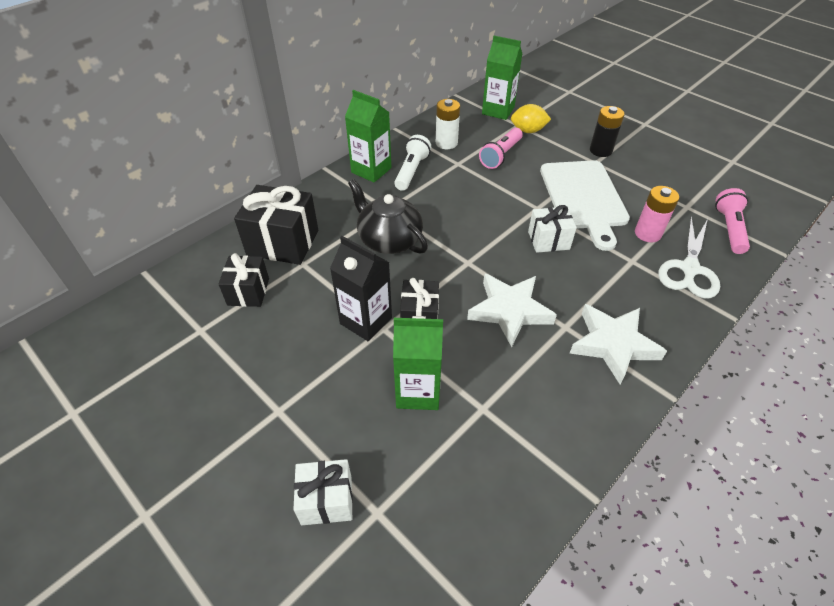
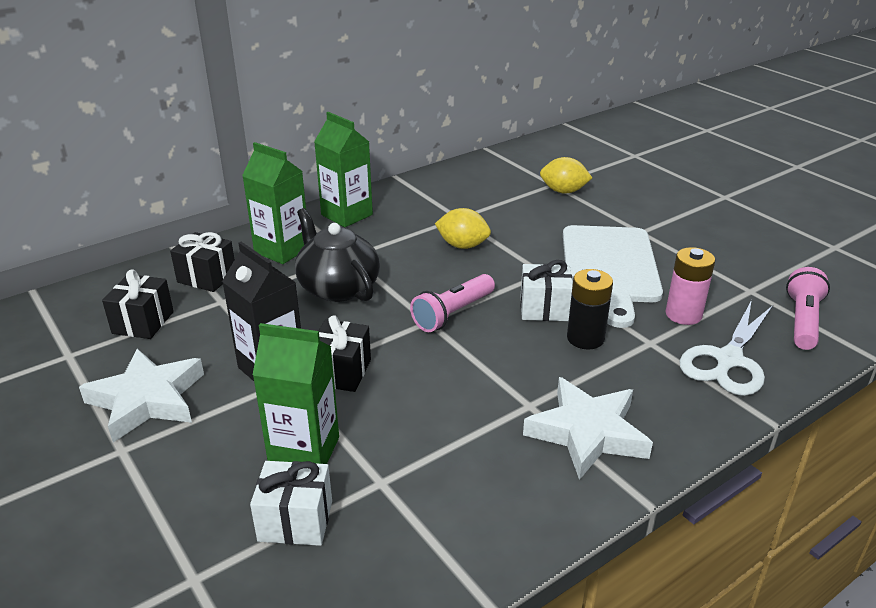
camera: 10 degrees right, 15 degrees down
black gift [234,185,318,265] -> black gift [170,232,235,292], size x0.61
white gift [293,459,353,525] -> white gift moved to [250,461,332,546]
white flashlight [394,135,431,191] -> none
white battery [436,99,460,149] -> none
white star [467,274,557,347] -> white star moved to [79,349,204,442]
pink flashlight [479,128,523,169] -> pink flashlight moved to [410,274,495,332]
green carton [482,36,522,120] -> green carton moved to [242,142,306,264]
black battery [590,106,624,157] -> black battery moved to [567,269,613,349]
none -> yellow lemon [435,208,491,249]

